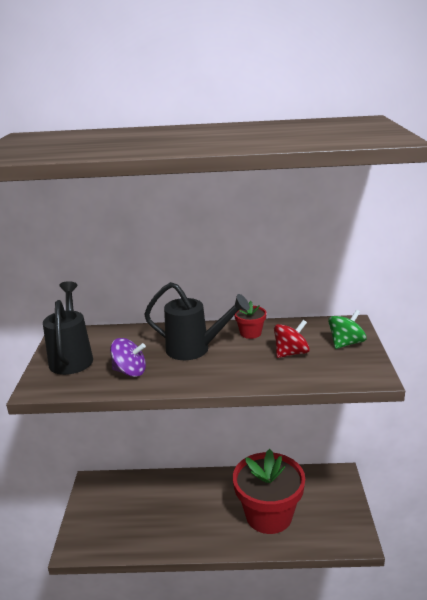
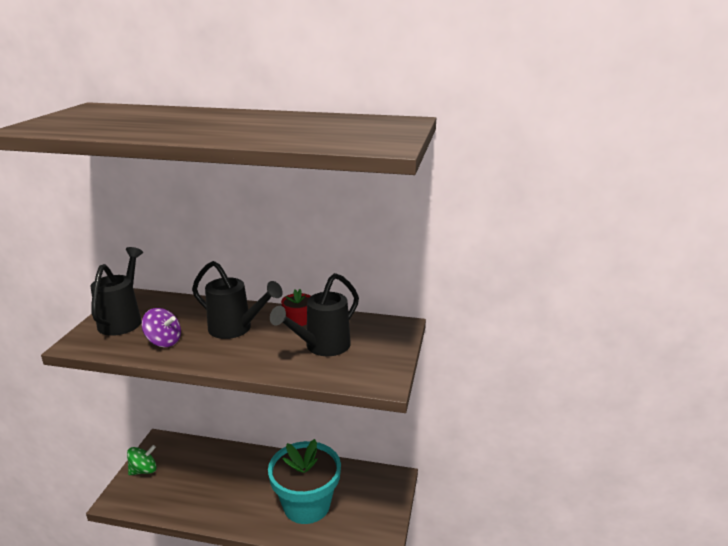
camera: 10 degrees right, 0 degrees up
red flower pot [233,449,305,534] -> turquoise flower pot [268,439,341,524]
red spinning top [274,320,310,358] -> black watering can [270,273,359,356]
green spinning top [328,310,366,349] -> green spinning top moved to [127,445,157,475]

